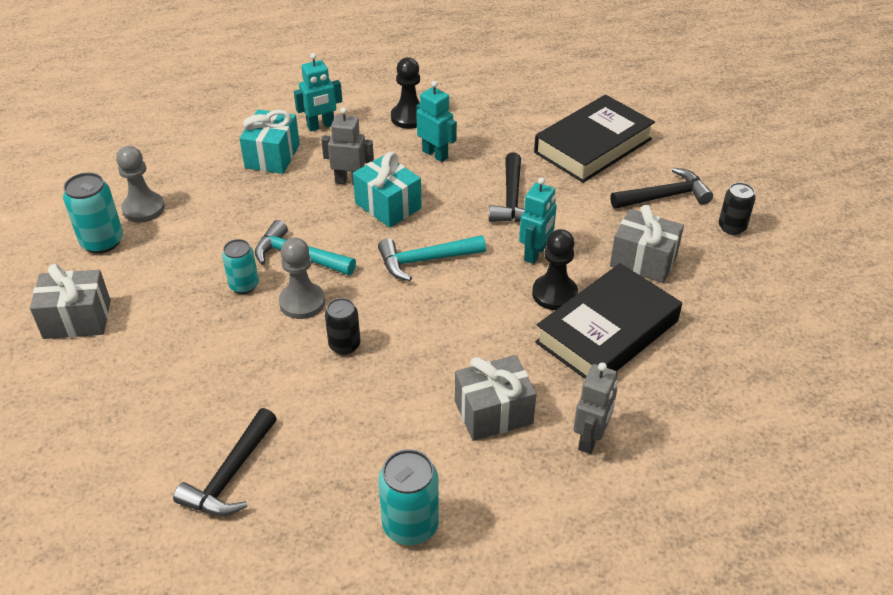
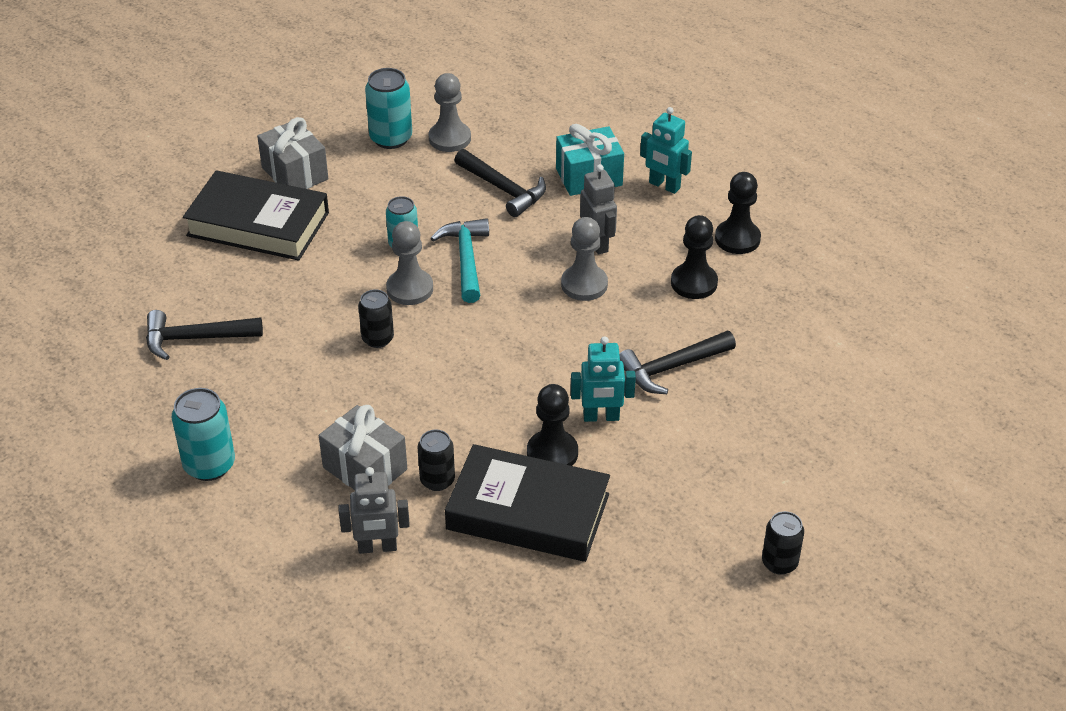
camera: 60 degrees right, 0 degrees up
turquoise gift [353,152,422,228] -> grey pawn [561,217,608,301]
turquoise hammer [378,235,486,281] -> none
turquoise robot [416,81,457,162] -> black pawn [671,215,718,299]
black book [534,95,655,183] -> black book moved to [183,170,329,261]
black hammer [610,168,713,209] -> black hammer moved to [454,149,546,217]
grey gift [610,205,684,283] -> none
none -> black can [418,430,455,491]

